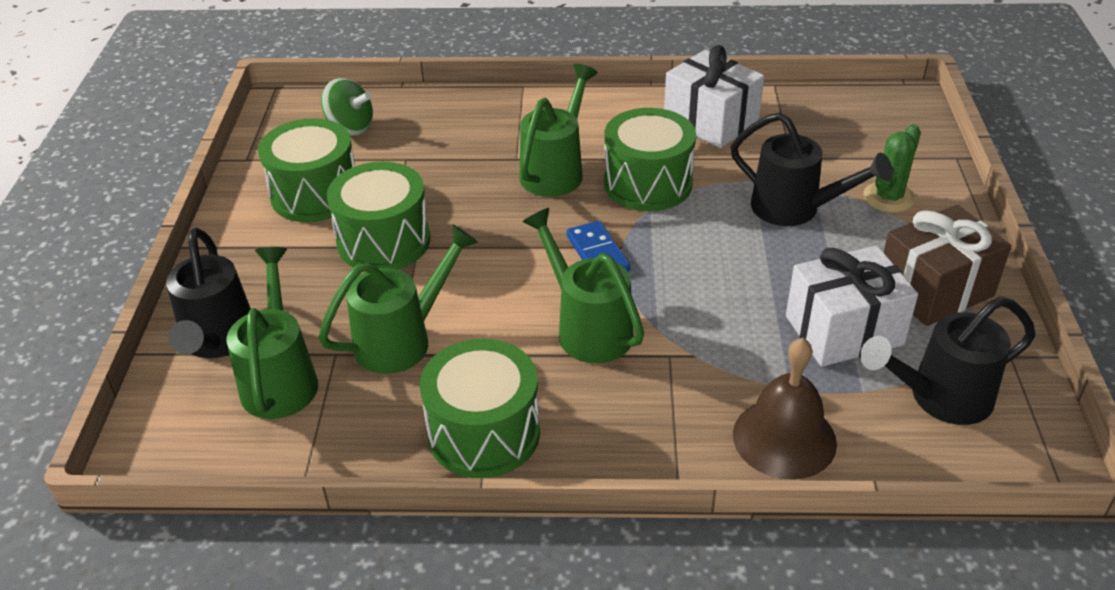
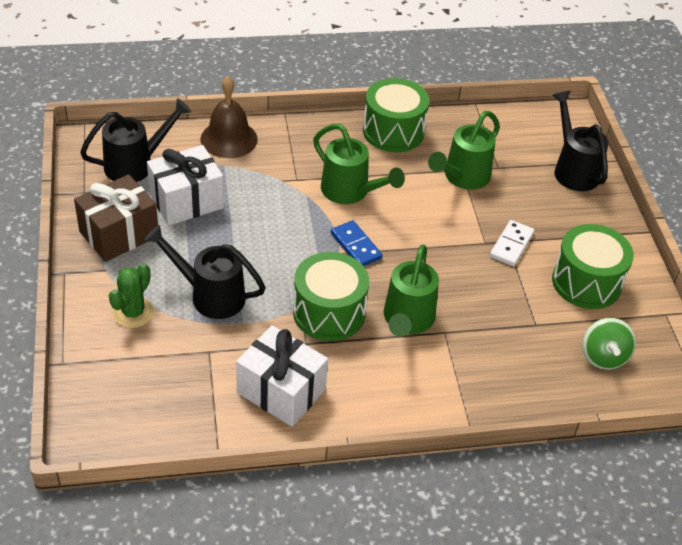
camera: 165 degrees right, 5 degrees up
green watering can [227,247,318,419] -> none
green spinning top [321,78,373,136] -> green spinning top turned 105 degrees counterclockwise [582,318,636,370]
green drum [327,162,431,269] -> white domino [490,220,535,266]

